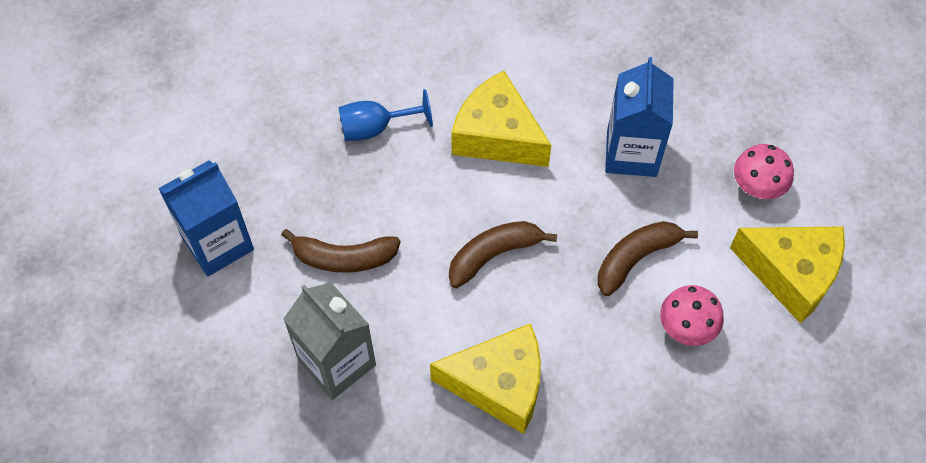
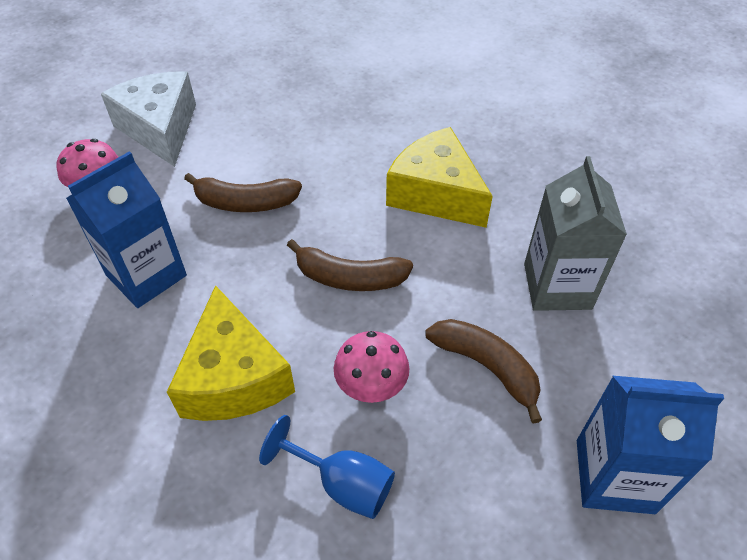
camera: 140 degrees left, 10 degrees down
pink mushroom [660,285,724,346] -> pink mushroom moved to [334,331,410,403]
yellow cheese [730,226,845,324] -> white cheese [101,71,196,167]

